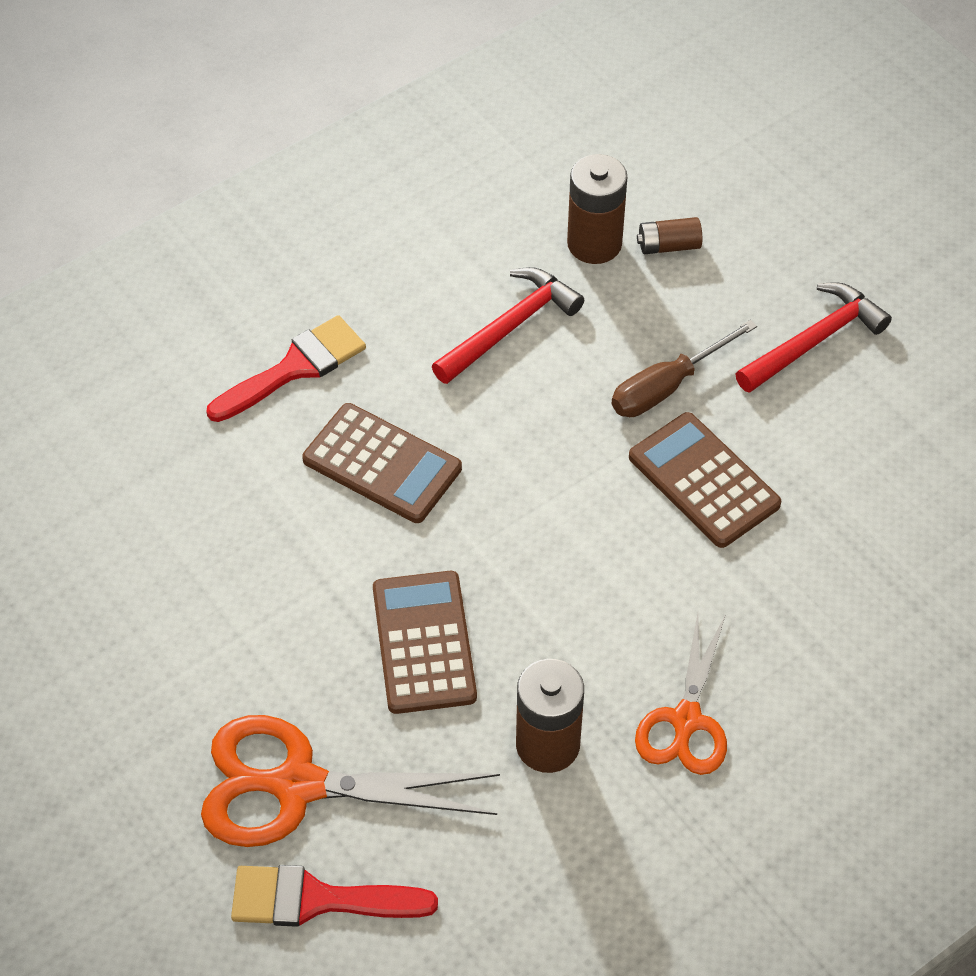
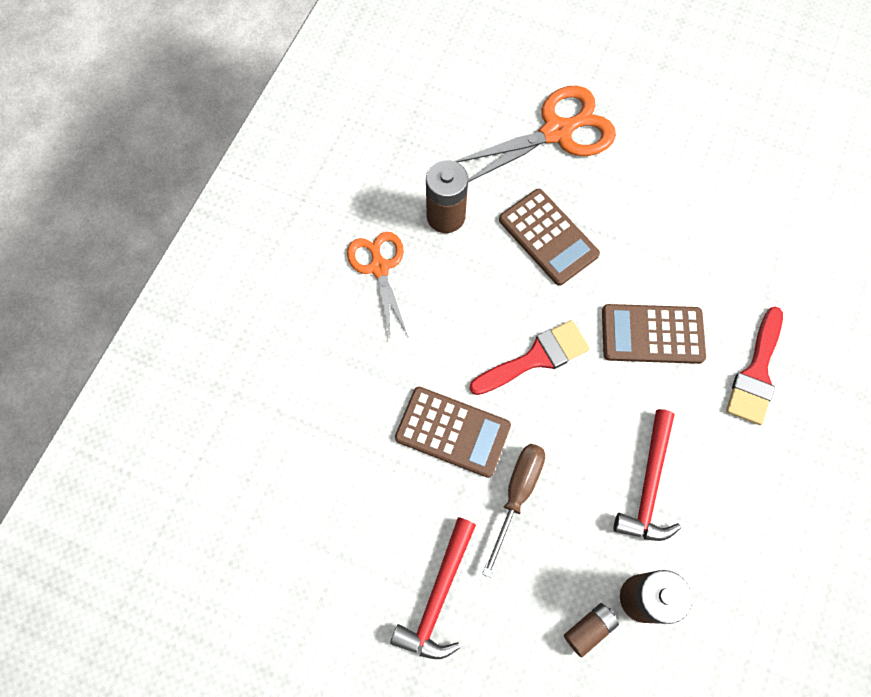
camera: 150 degrees right, 15 degrees up
red brush [231,865,438,927] -> red brush moved to [469,320,590,395]

